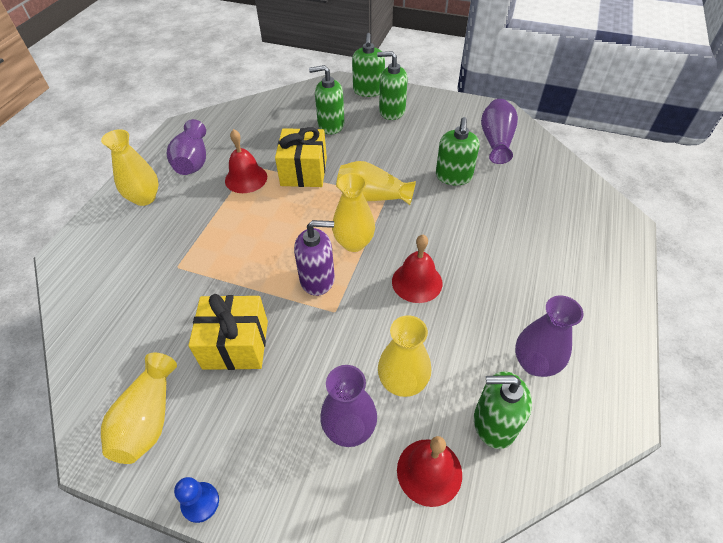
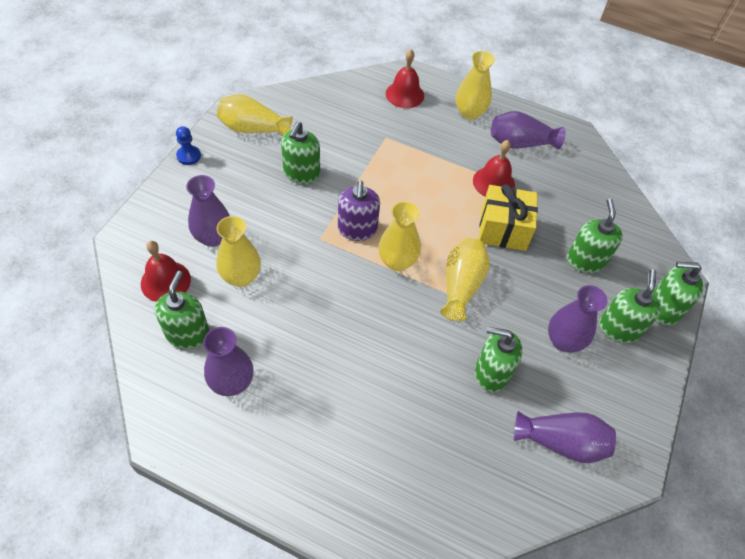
camera: 90 degrees right, 5 degrees up
yellow gift [188,294,268,370] -> green soap dispenser [281,122,320,184]
red bell [392,235,442,303] -> red bell moved to [386,49,424,108]
none -> purple vase [548,285,608,353]

